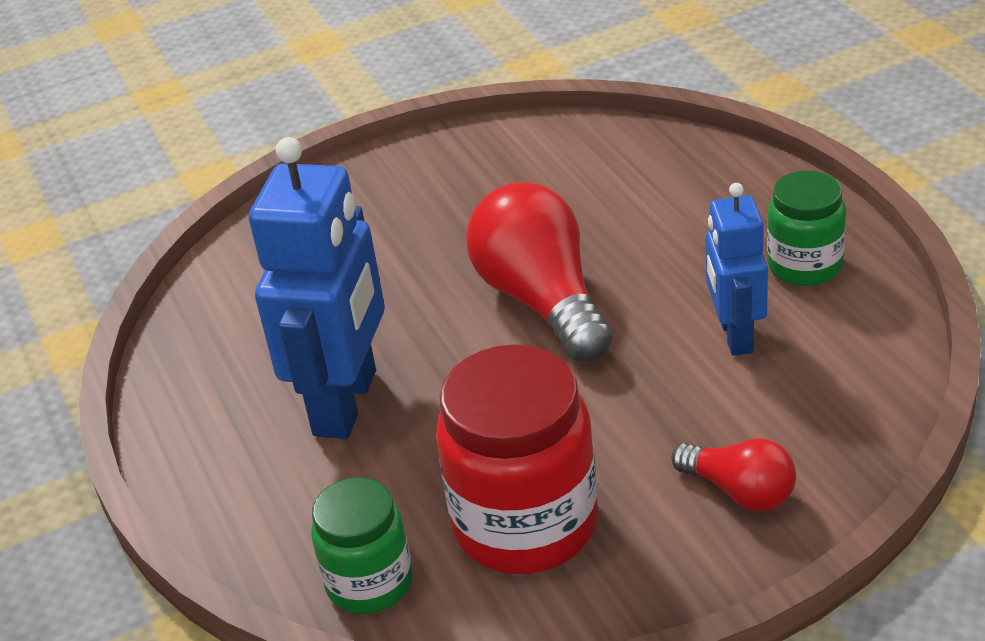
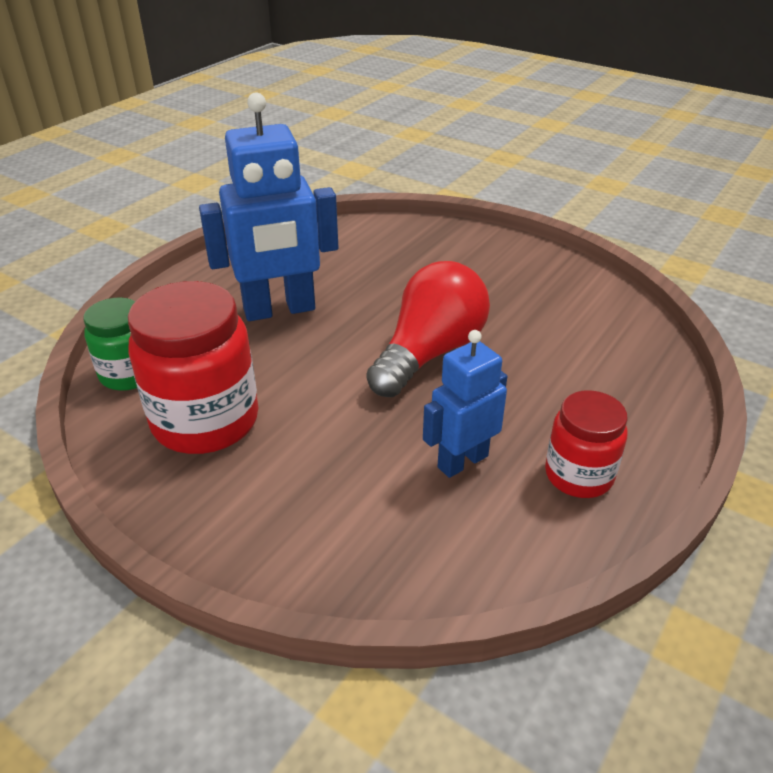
camera: 55 degrees right, 0 degrees up
red light bulb [671,438,796,511] -> none
green jar [767,170,846,286] -> red jar [545,390,628,498]

